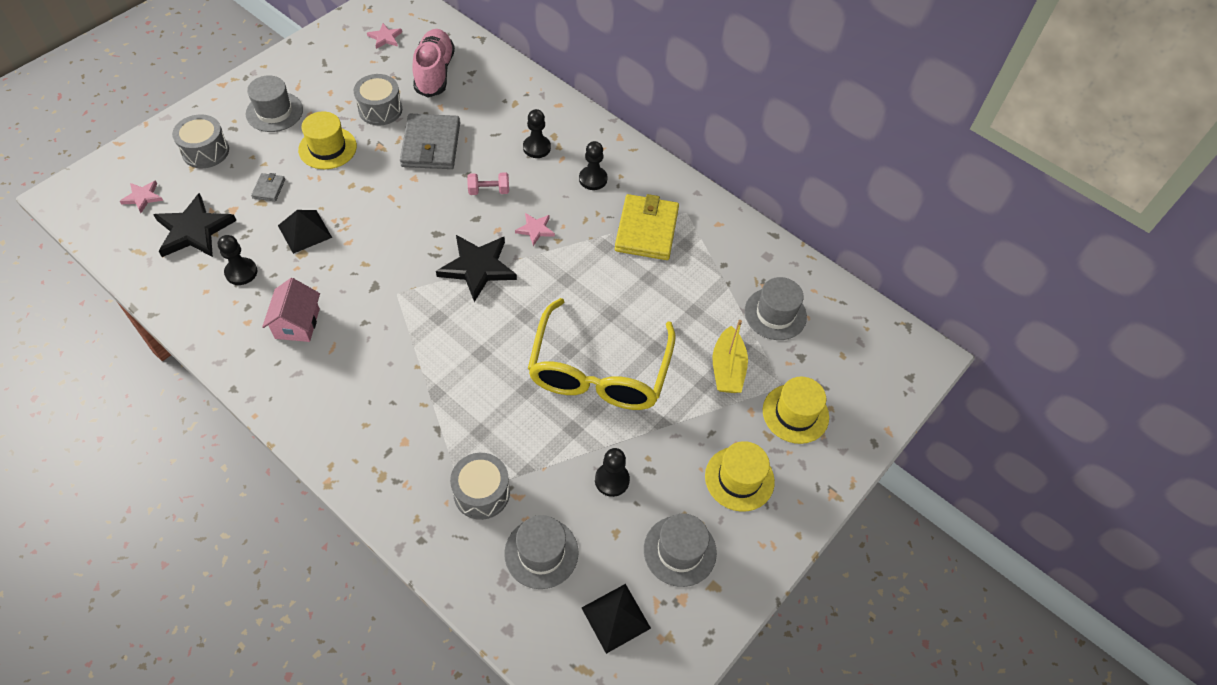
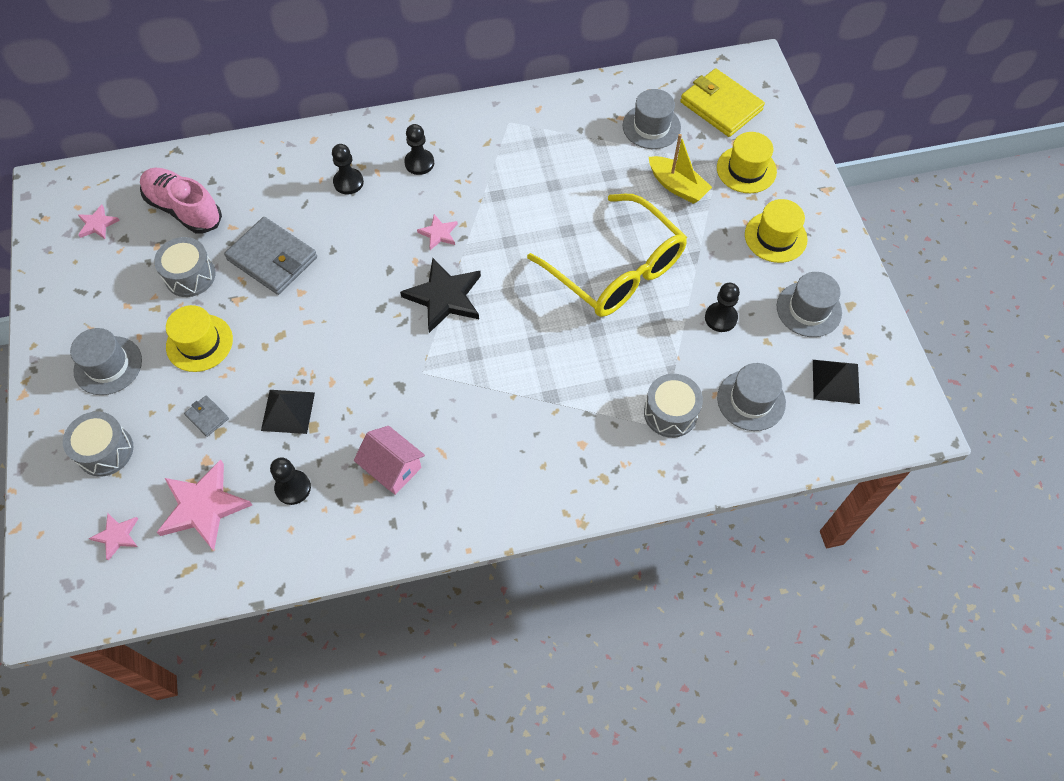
camera: 50 degrees left, 5 degrees up
black star [153,193,237,257] -> pink star [157,460,252,551]
pink dumbbell [467,173,509,195] -> none
yellow wallet [615,194,679,260] -> yellow wallet moved to [680,68,765,137]

